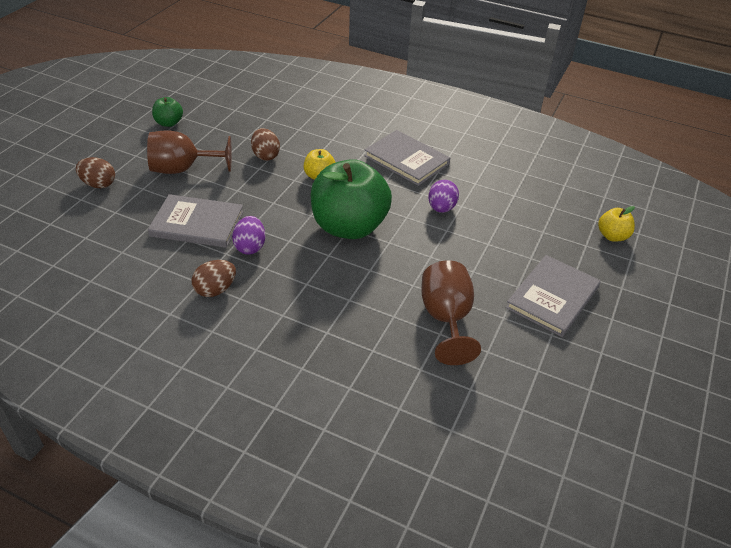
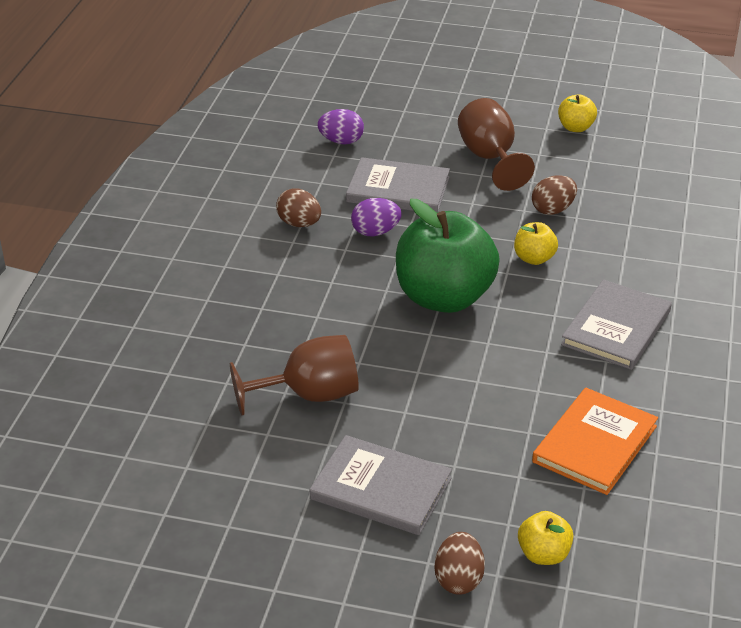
camera: 80 degrees right, 5 degrees down
brown egg [76,157,115,188] -> brown egg moved to [435,532,485,595]
grey book [148,194,244,248] -> grey book turned 75 degrees counterclockwise [346,157,450,213]
green apple [152,97,183,127] -> yellow apple [558,94,597,132]
purple egg [428,180,459,213] -> purple egg moved to [317,109,364,145]
none -> orange book [532,388,658,495]

